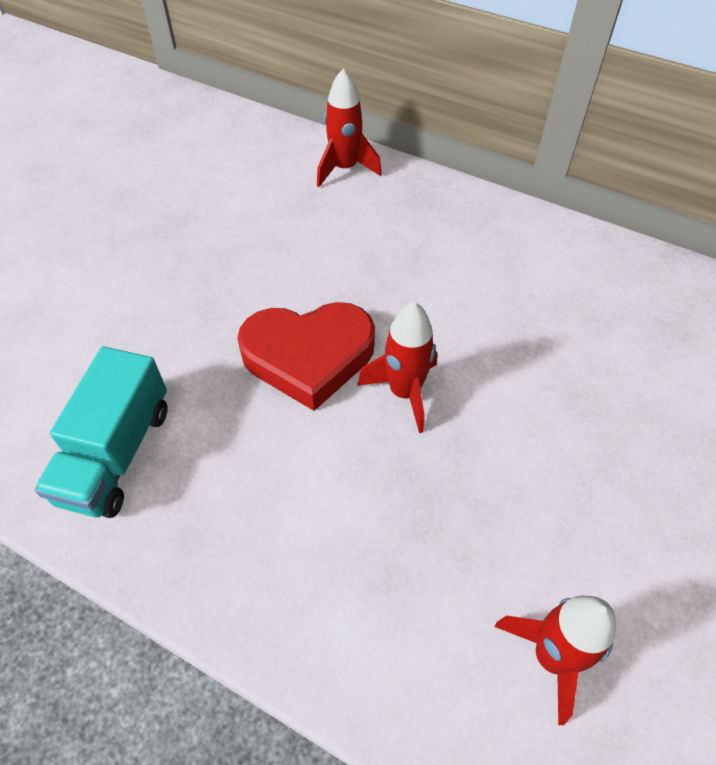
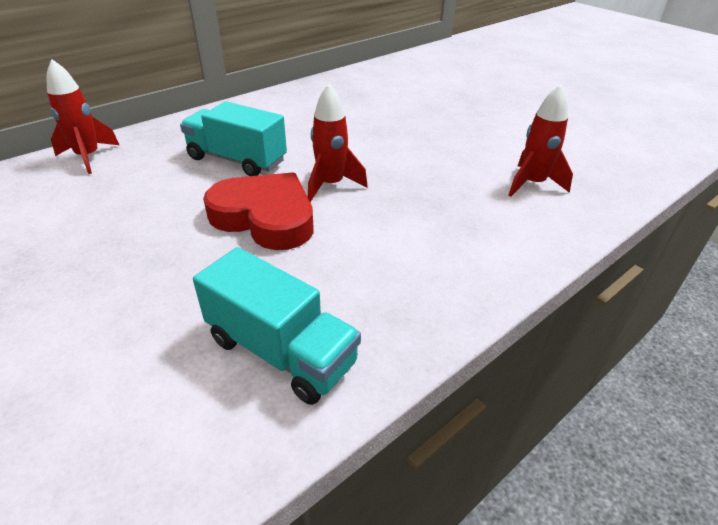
camera: 70 degrees left, 15 degrees down
red heart [237,302,375,411] -> red heart turned 75 degrees counterclockwise [203,172,314,250]
none -> turquoise truck [180,101,287,176]

